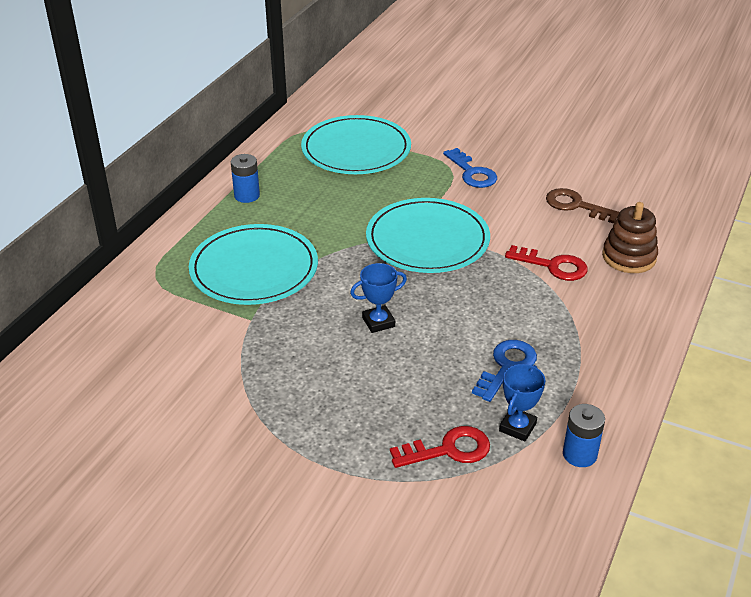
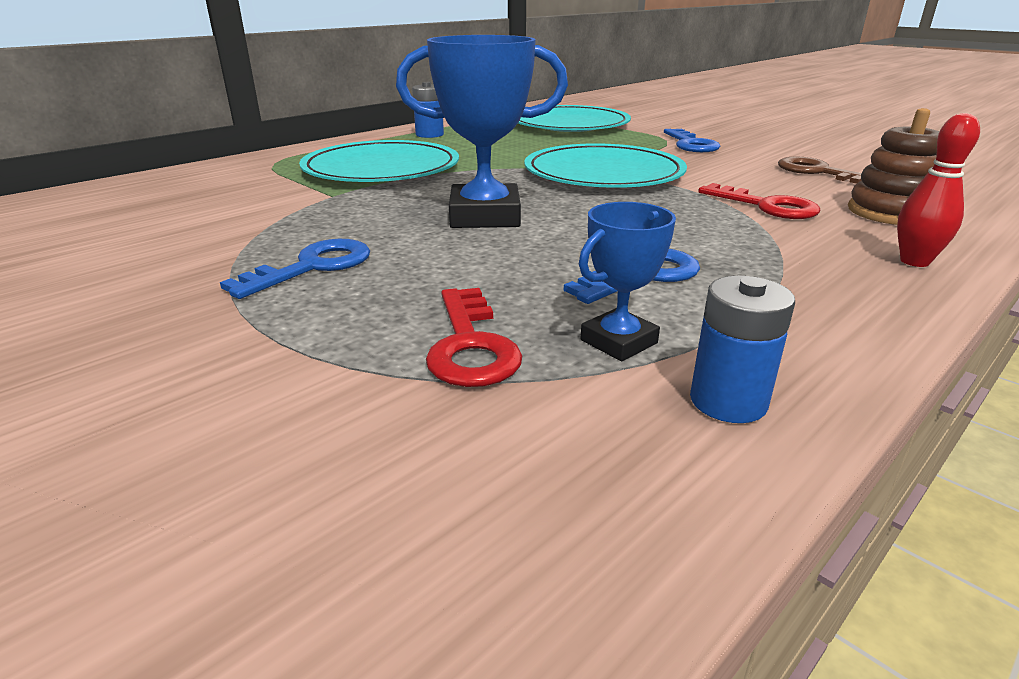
camera: 20 degrees right, 10 degrees down
blue trophy [350,263,407,333] -> blue trophy [396,35,568,228], size x1.86
red key [390,426,490,468] -> red key turned 75 degrees clockwise [426,288,522,387]
none -> blue key [220,239,370,299]
none -> red bowling pin [897,113,980,267]

